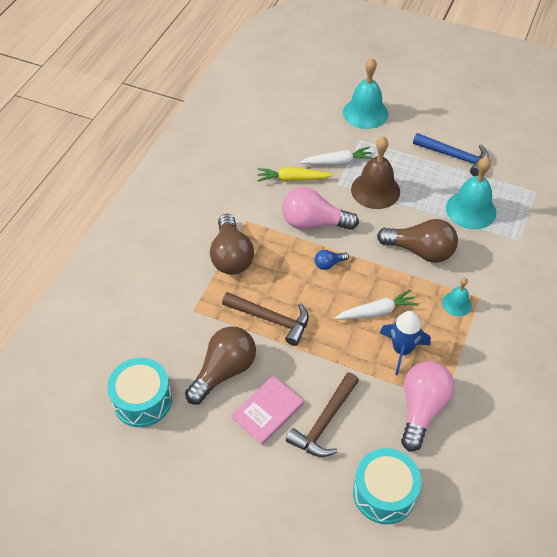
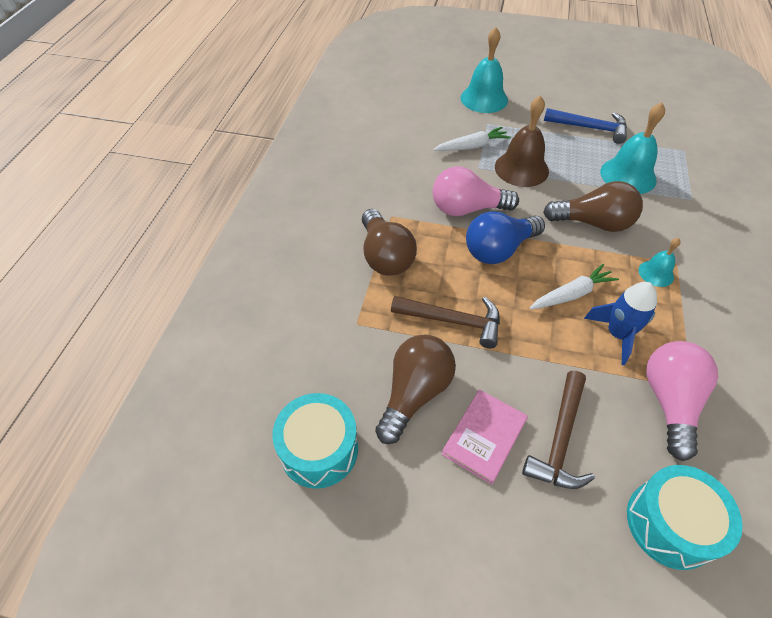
camera: 10 degrees left, 0 degrees up
yellow carrot [257,167,333,182] -> none
blue light bulb [315,250,349,270] -> blue light bulb [466,211,545,264], size x2.16

